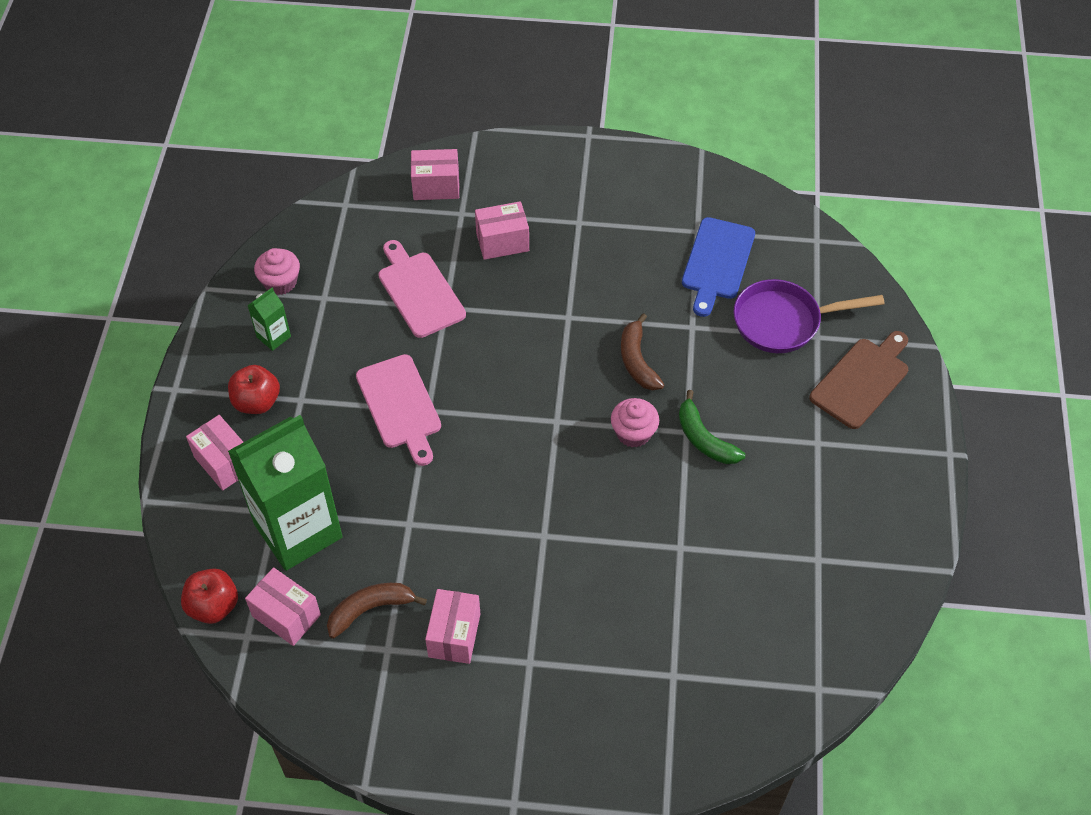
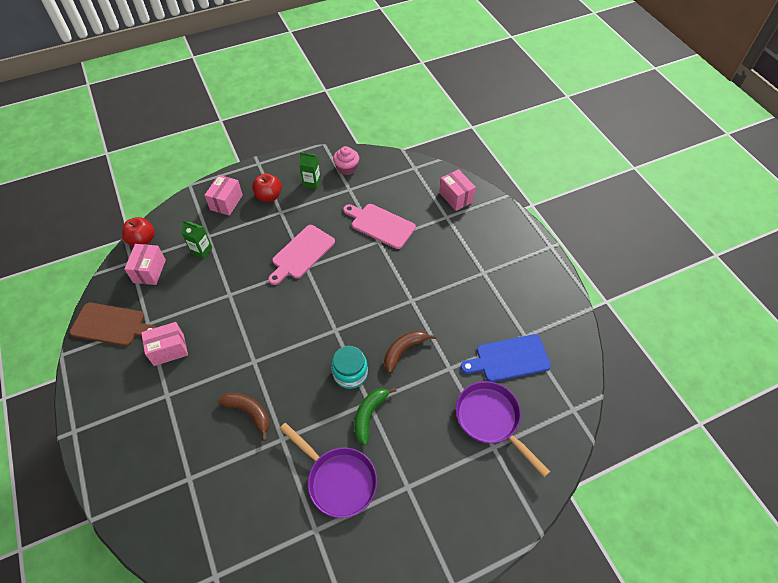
camera: 60 degrees right, 0 degrees up
green carton [228,415,343,571] -> green carton [182,220,212,259], size x0.41
brown banana [327,583,427,639] -> brown banana moved to [218,393,270,441]
pink cutting board [378,240,466,338] -> pink cutting board turned 90 degrees counterclockwise [343,204,416,249]
pink box [475,201,529,260] -> none
pink cupcake [611,398,659,448] -> turquoise jar [331,346,368,389]
brown cutting board [809,331,908,429] -> brown cutting board moved to [70,303,157,346]
none -> purple pan [279,423,377,518]

